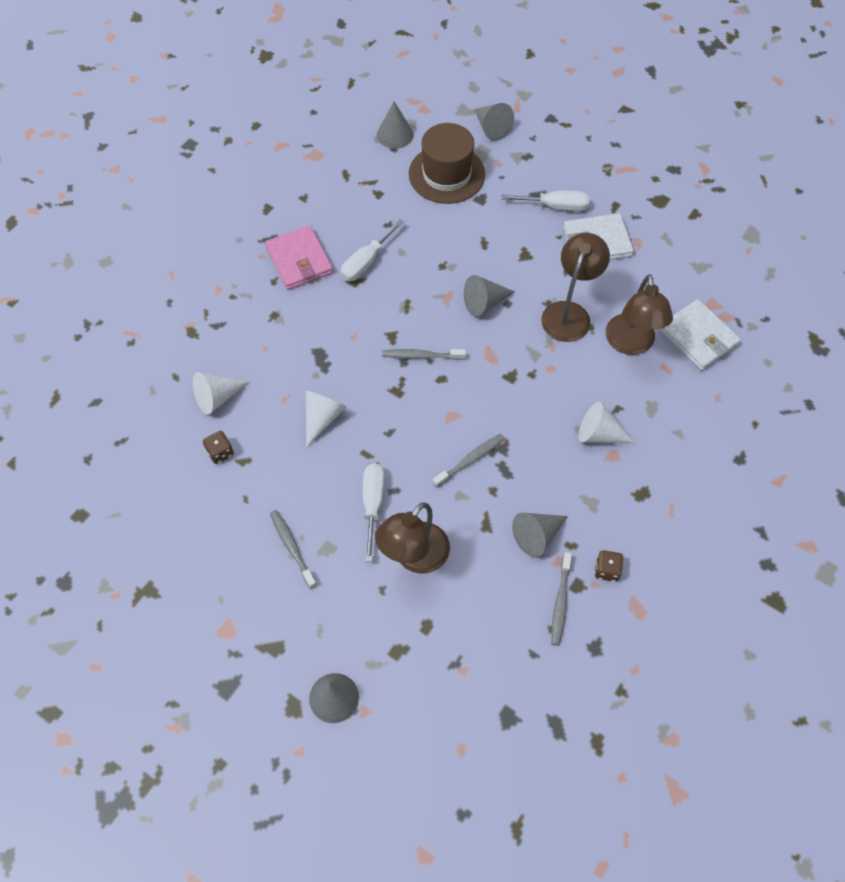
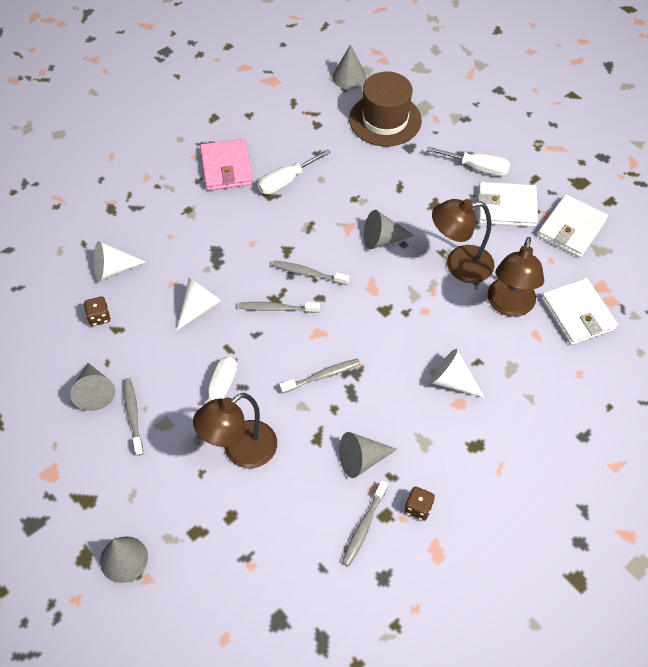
camera: 15 degrees right, 5 degrees down
grey cone [474,103,514,141] -> grey cone moved to [70,363,116,411]
brown lamp [541,233,610,342] -> brown lamp turned 135 degrees counterclockwise [432,199,495,283]
none -> grey toothbrush [239,302,320,313]
none -> white wallet [538,194,608,257]

